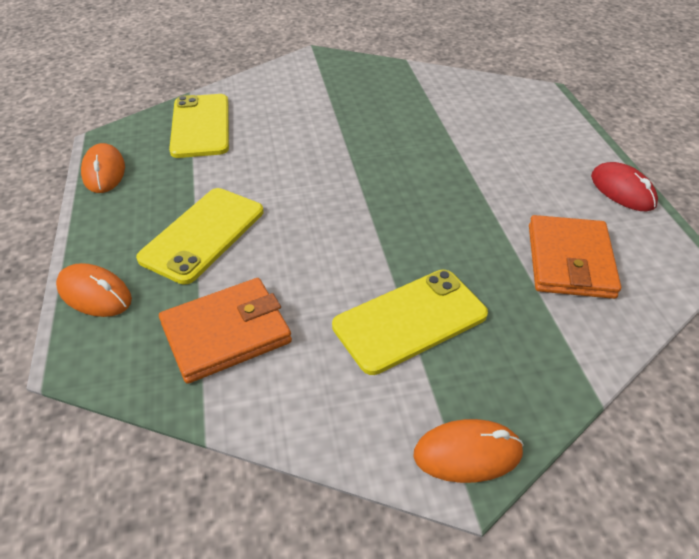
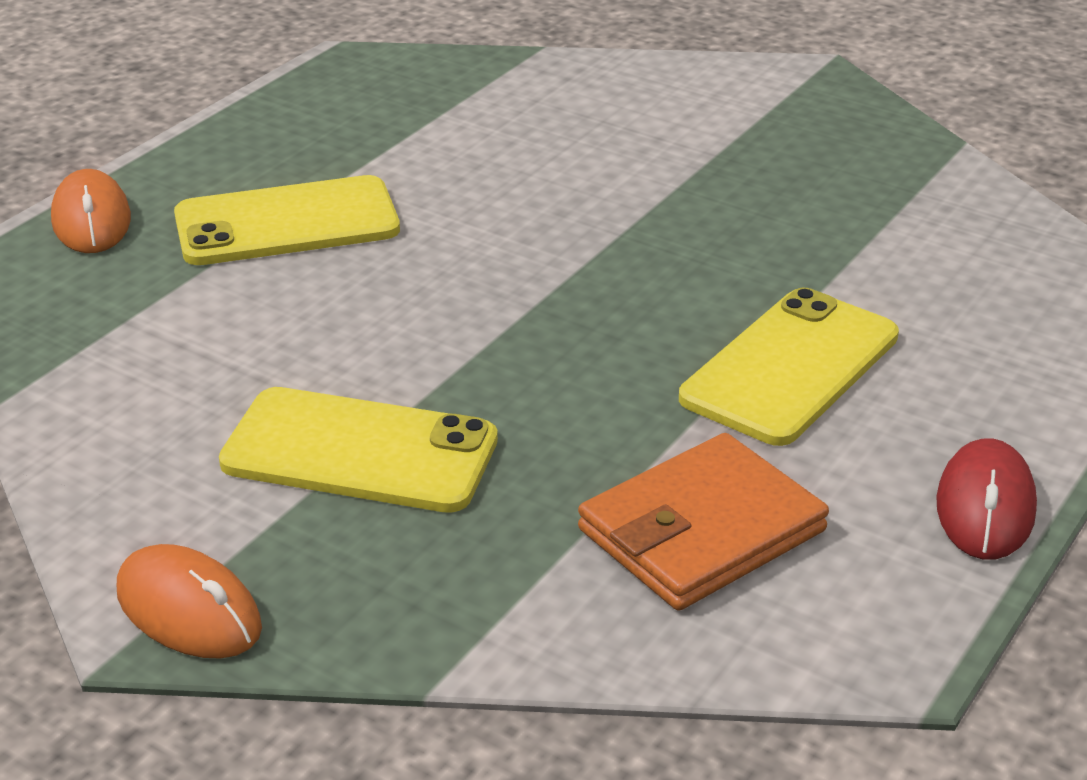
camera: 45 degrees right, 10 degrees down
orange mouse [81,143,125,193] -> none
orange wallet [159,278,292,384] -> none
yellow phone [169,94,229,158] -> yellow phone moved to [679,288,899,446]

